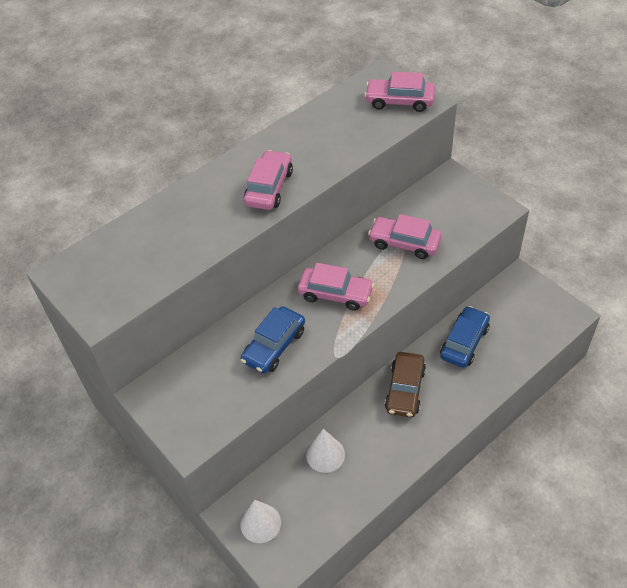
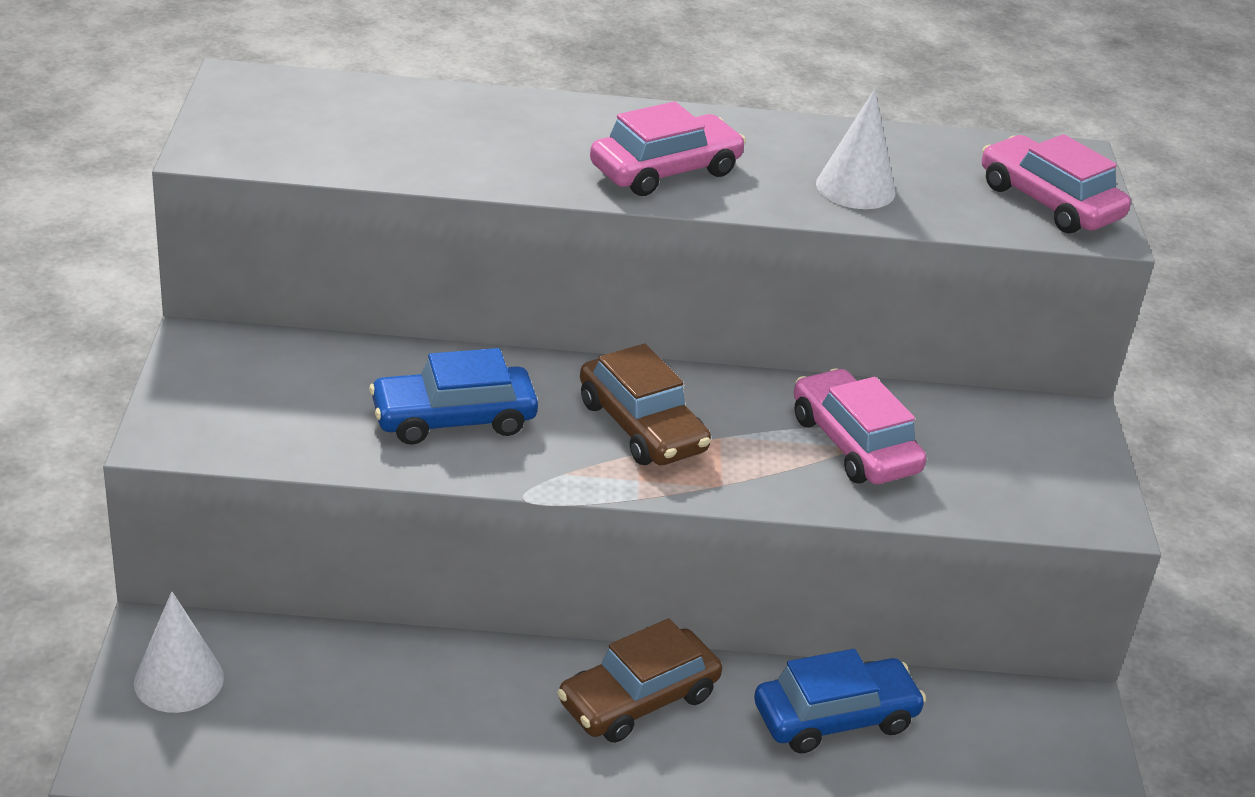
camera: 35 degrees right, 15 degrees down
pink car [298,263,374,311] -> brown car [580,344,711,465]
white cone [306,429,345,473] -> white cone moved to [816,89,896,209]

